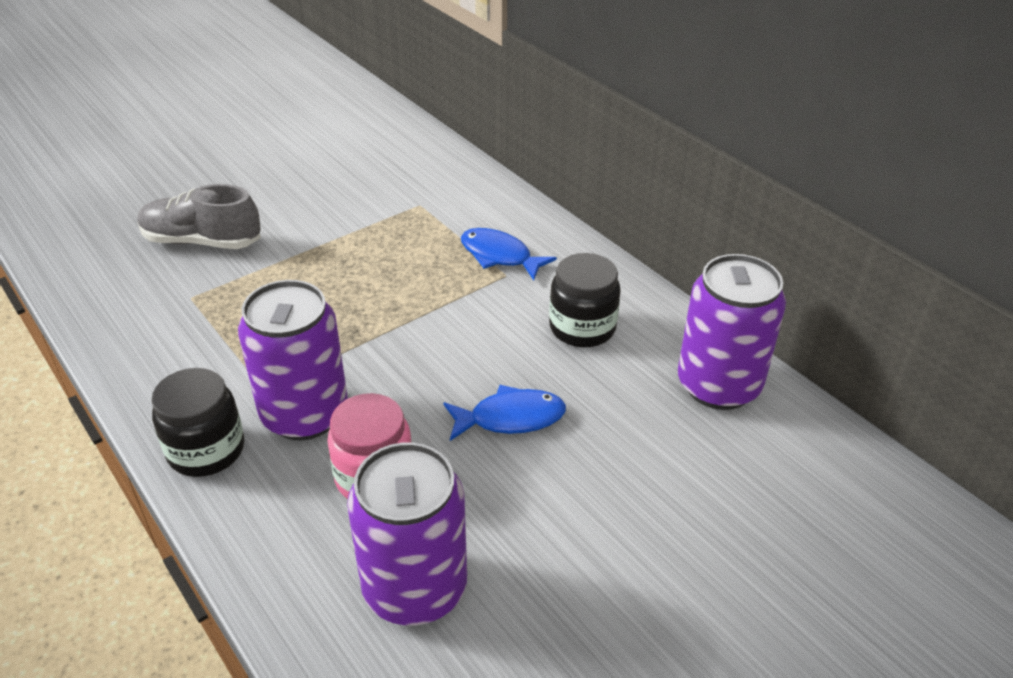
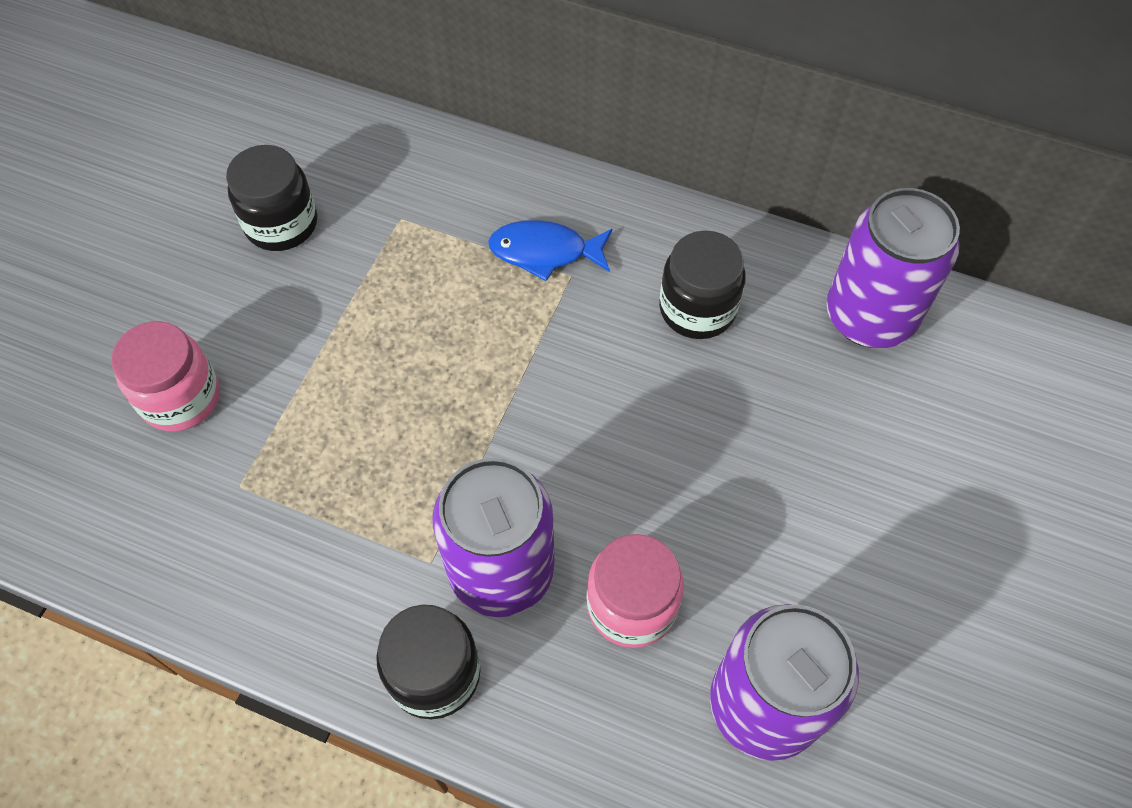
camera: 30 degrees left, 20 degrees up
grey shoe [137,184,261,249] -> pink jar [111,321,220,432]
blue fish [443,385,566,441] -> none
none -> black jar [226,145,317,251]

